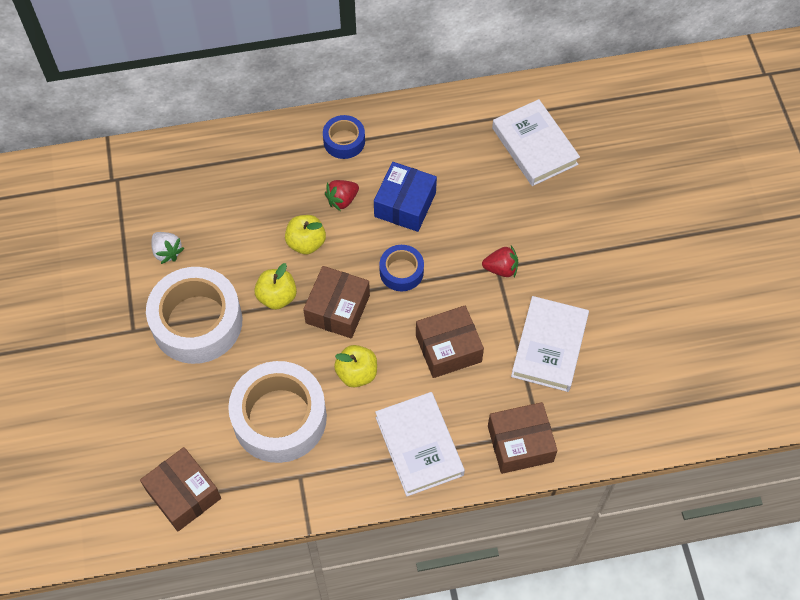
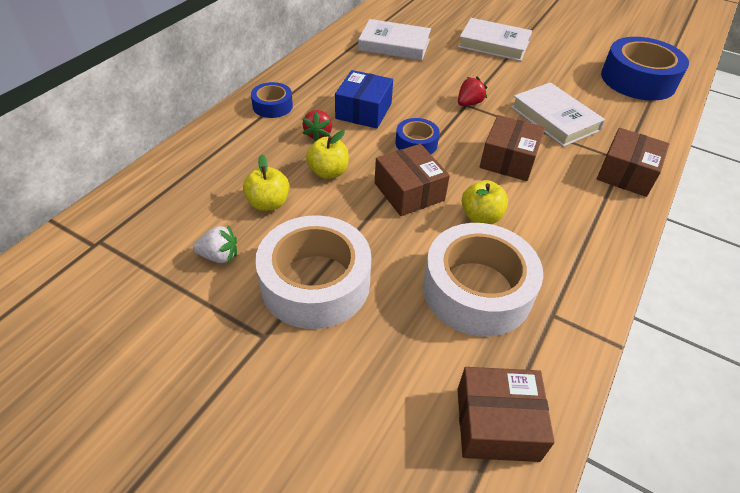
camera: 50 degrees left, 15 degrees down
yellow apple [254,263,297,310] -> yellow apple moved to [243,155,289,211]
blue box [374,162,437,232] -> blue box turned 45 degrees clockwise [335,70,393,128]
white book [375,392,465,496] -> white book moved to [458,18,532,61]
none -> blue tape [601,37,689,101]

